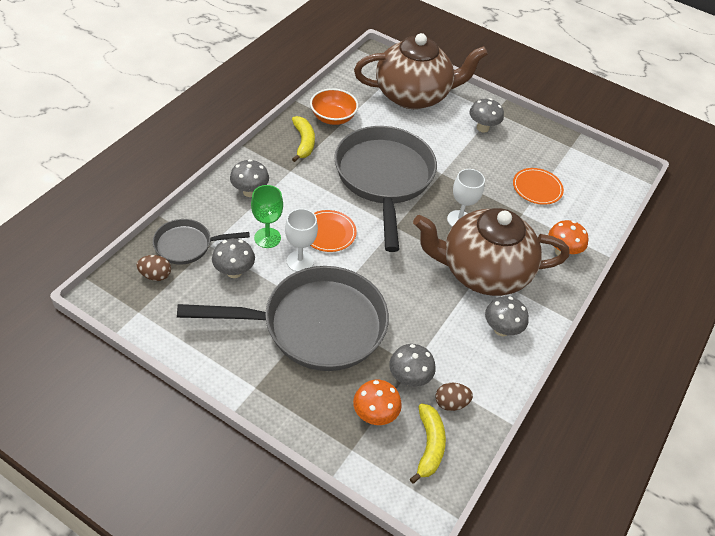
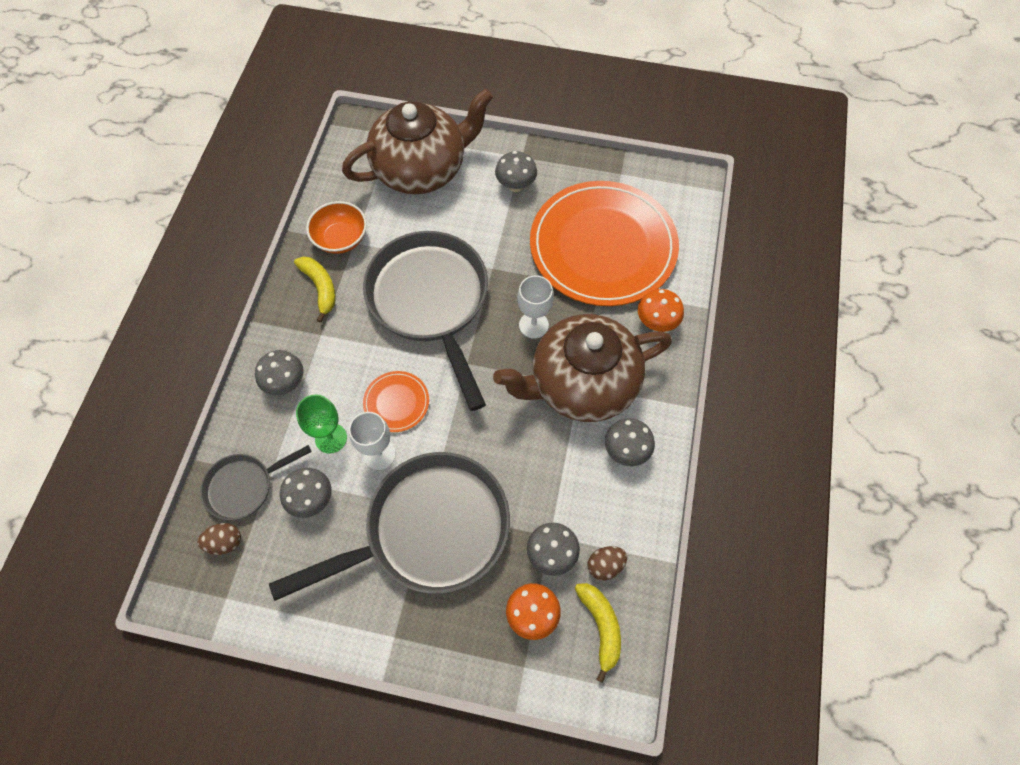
camera: 15 degrees left, 15 degrees up
orange plate [513,168,564,205] -> orange plate [530,181,679,306], size x2.46

